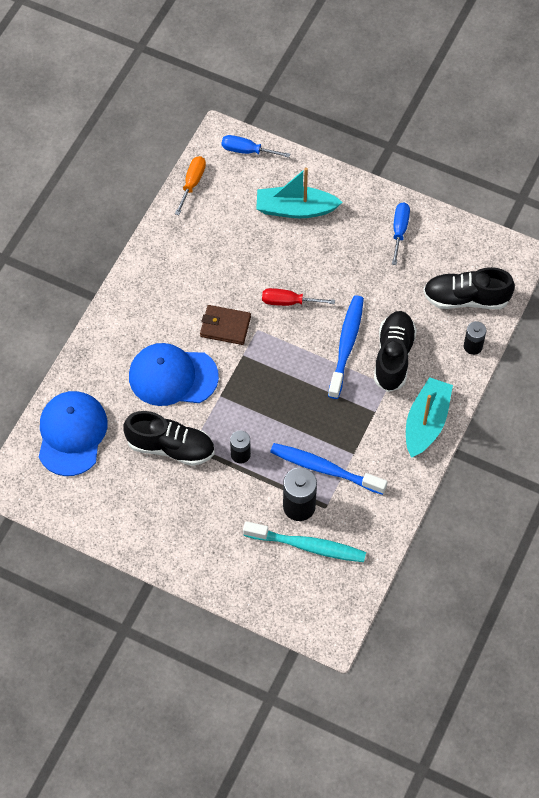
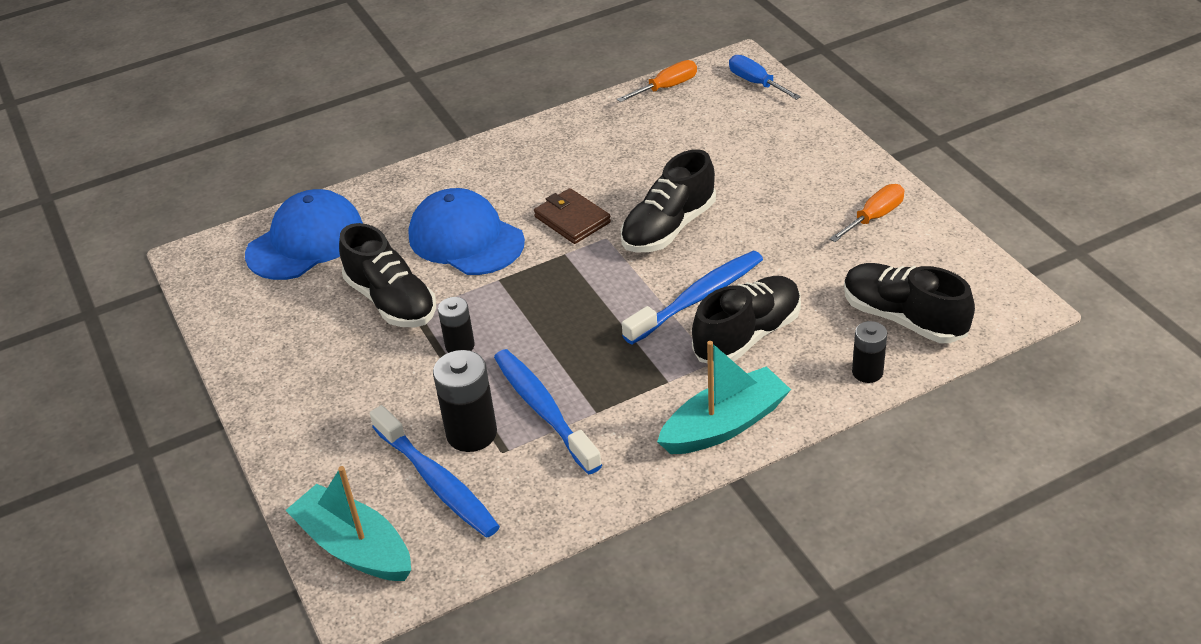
camera: 40 degrees right, 20 degrees down
turquoise toothbrush [243,521,366,562] -> blue toothbrush [370,405,500,538]
turquoise boat [256,168,342,218] -> turquoise boat moved to [285,466,411,581]
red screwdriver [262,288,335,306] -> black shoe [621,149,716,253]
blue screwdriver [392,203,410,265] -> orange screwdriver [830,184,904,242]

